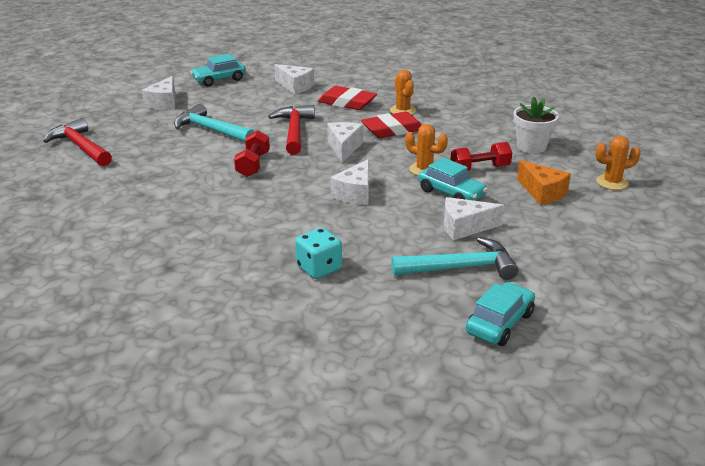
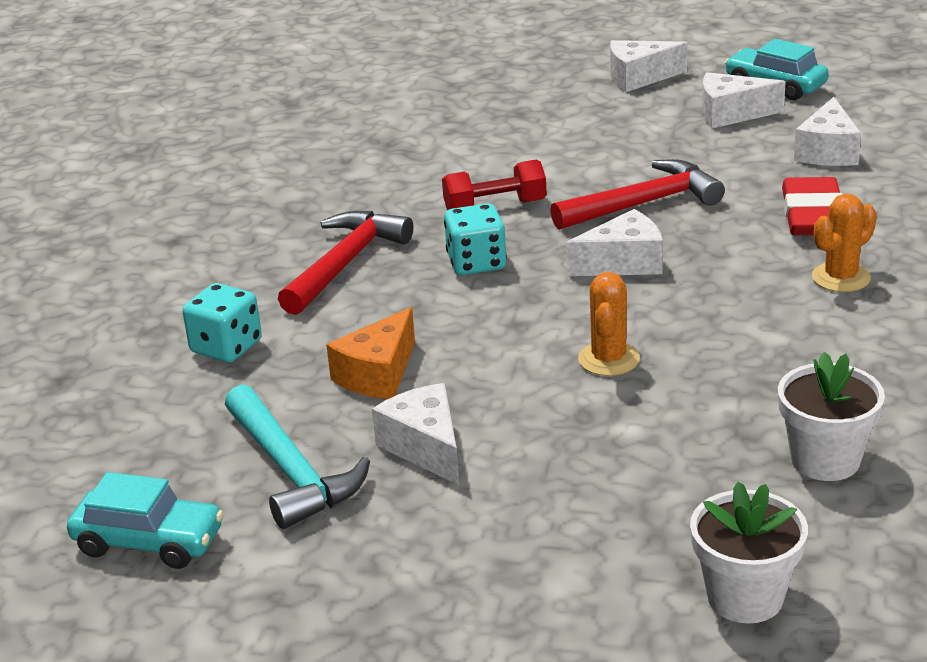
camera: 70 degrees right, 0 degrees up
red hammer [44,118,112,166] -> red hammer moved to [278,211,413,315]
turquoise hammer [174,104,254,142] -> none
white cheese [331,159,369,205] -> white cheese moved to [702,72,786,128]
red eraser [361,112,422,138] -> none
turquoise car [418,157,487,201] -> none
red dumbbell [451,142,512,171] -> none
orange cheese [517,160,571,205] -> orange cheese moved to [326,307,415,399]
orange cactus [596,136,641,190] -> white flower pot [690,482,808,624]
none -> turquoise dice [444,203,507,275]

